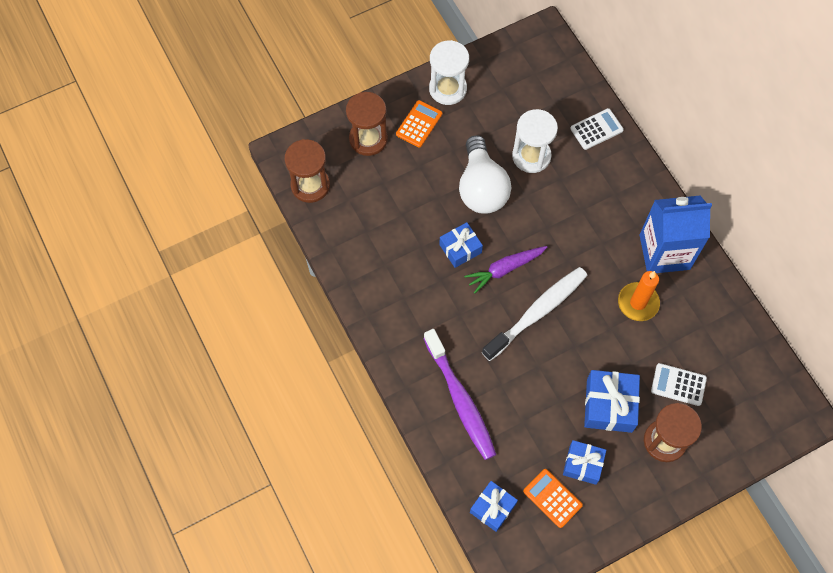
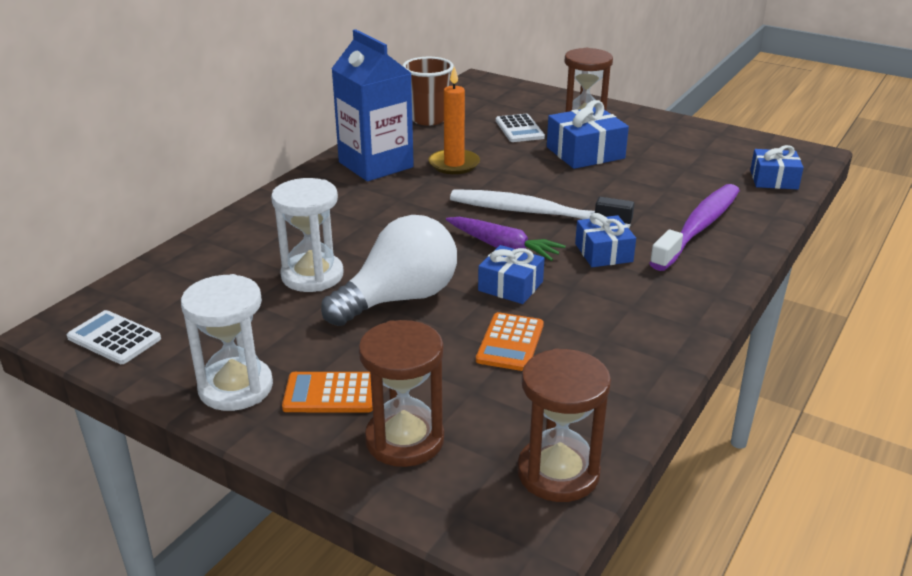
camera: 120 degrees left, 35 degrees down
orange calculator [523,469,583,528] -> orange calculator moved to [476,312,544,371]
blue gift [563,440,606,485] -> blue gift moved to [575,213,636,267]
white calculator [570,108,624,150] -> white calculator moved to [67,310,161,364]
none -> brown cup [402,57,454,126]

